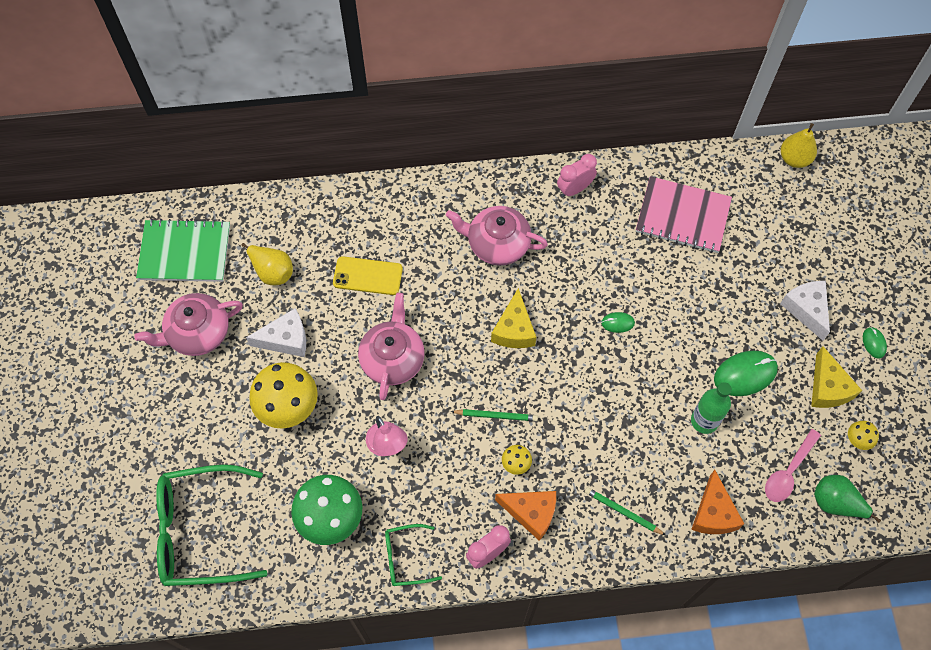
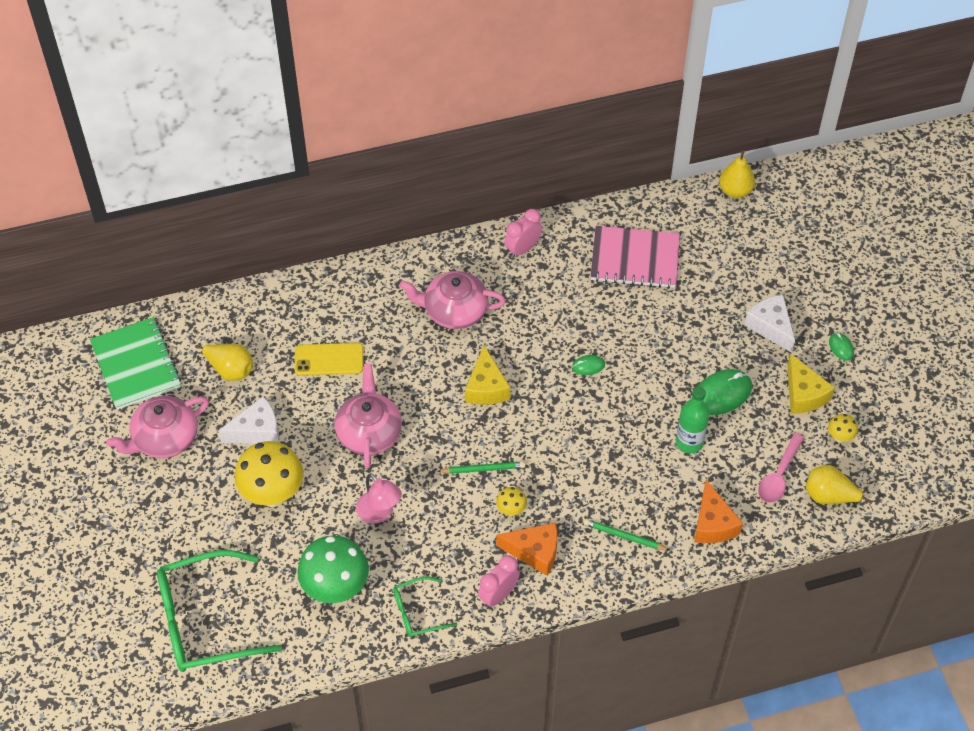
camera: 10 degrees left, 10 degrees down
green notebook [136,219,230,282] -> green notebook turned 75 degrees clockwise [90,317,181,410]
green pear [814,475,881,523] -> yellow pear [806,465,873,504]

